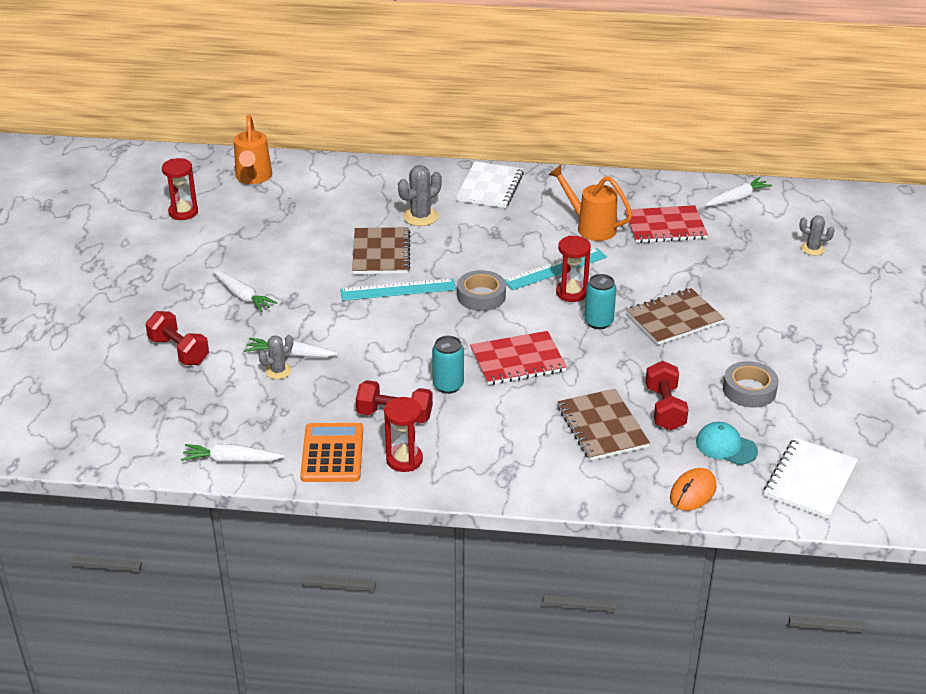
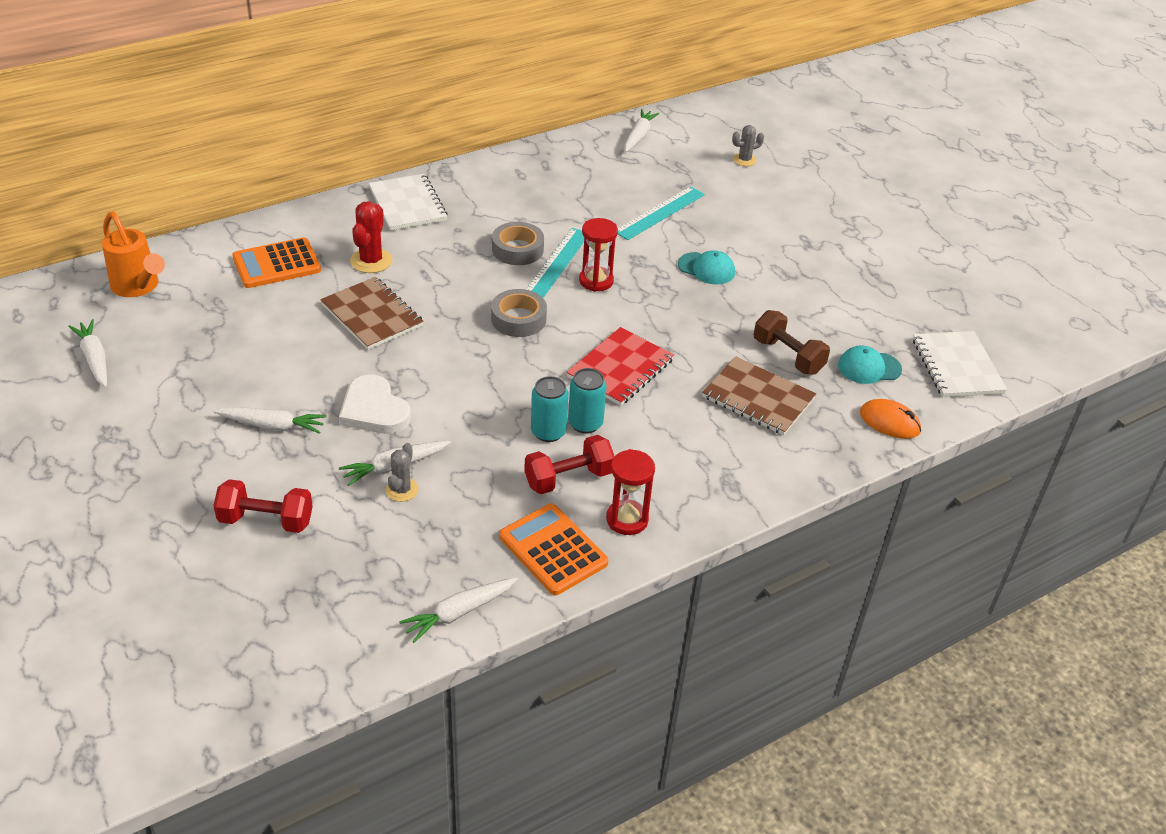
camera: 40 degrees left, 5 degrees up
red hourglass [162,158,198,220] -> white carrot [68,319,107,387]
turquoise ruler [340,278,456,301] -> turquoise ruler moved to [618,186,705,240]
grey cactus [398,165,442,226] -> red cactus [350,202,392,273]
orange watering can [548,165,633,241] -> none
turquoise can [584,274,616,329] -> turquoise can moved to [531,376,569,442]
red notebook [625,205,708,243] -> none
brown notebook [626,288,725,345] -> turquoise cap [678,250,735,285]
red dumbbell [645,361,689,430] -> brown dumbbell [754,310,830,374]
orange mouse [670,468,717,511] -> orange mouse turned 60 degrees counterclockwise [860,399,921,439]
grey tape [723,361,778,408] -> grey tape moved to [492,222,544,265]
none -> orange calculator [232,237,321,288]
none -> white heart [339,375,411,434]

